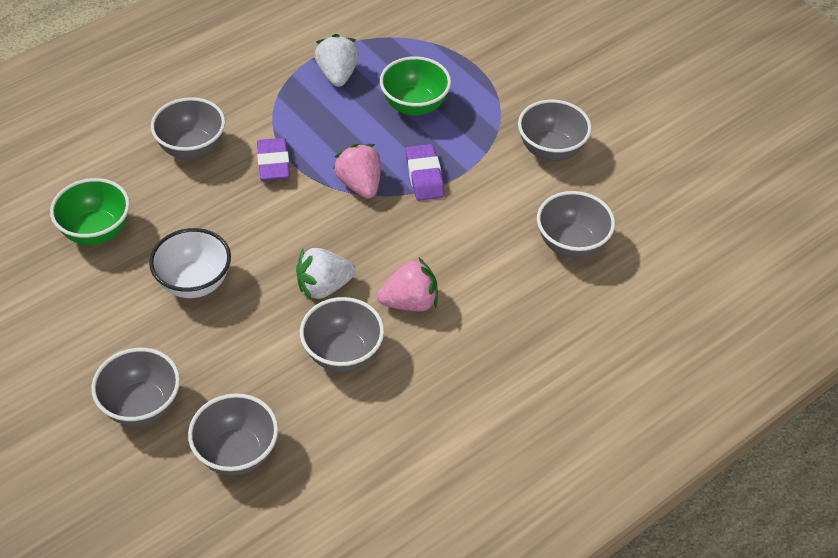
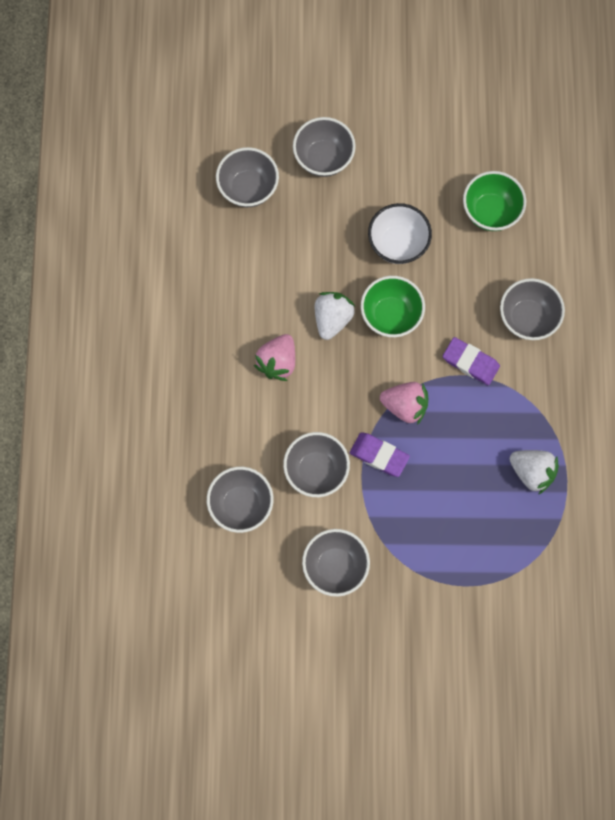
camera: 130 degrees right, 25 degrees up
grey bowl [300,297,384,372] -> grey bowl moved to [283,432,350,497]
green bowl [380,56,451,116] -> green bowl moved to [361,276,425,337]

